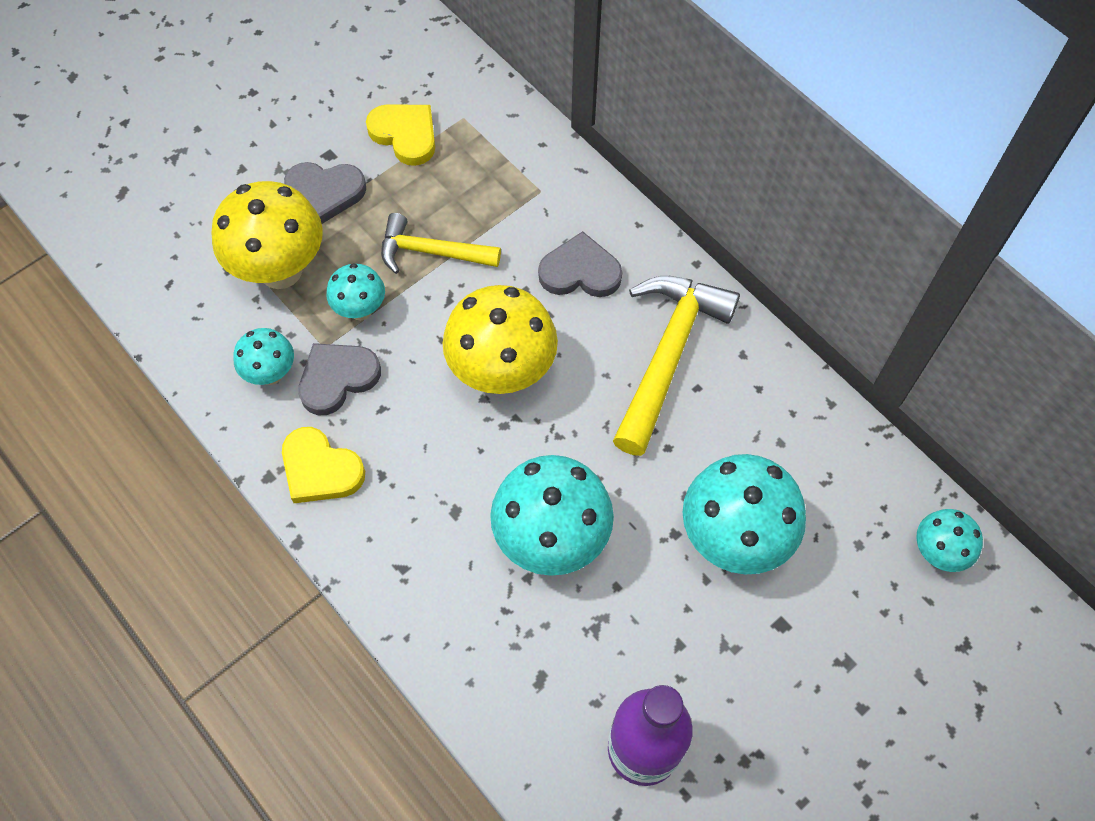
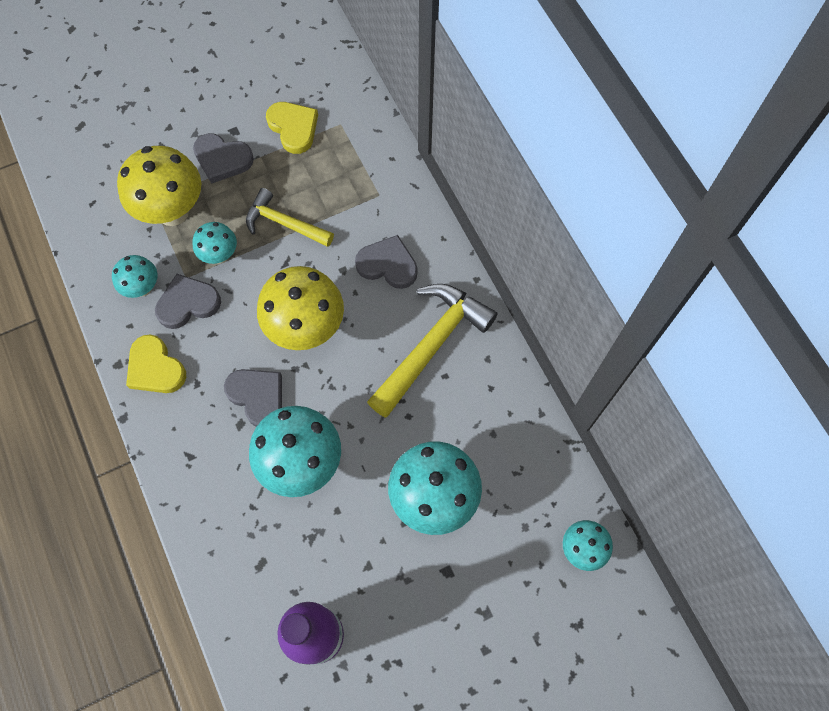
camera: 15 degrees right, 5 degrees up
none -> grey heart [224,369,282,427]

